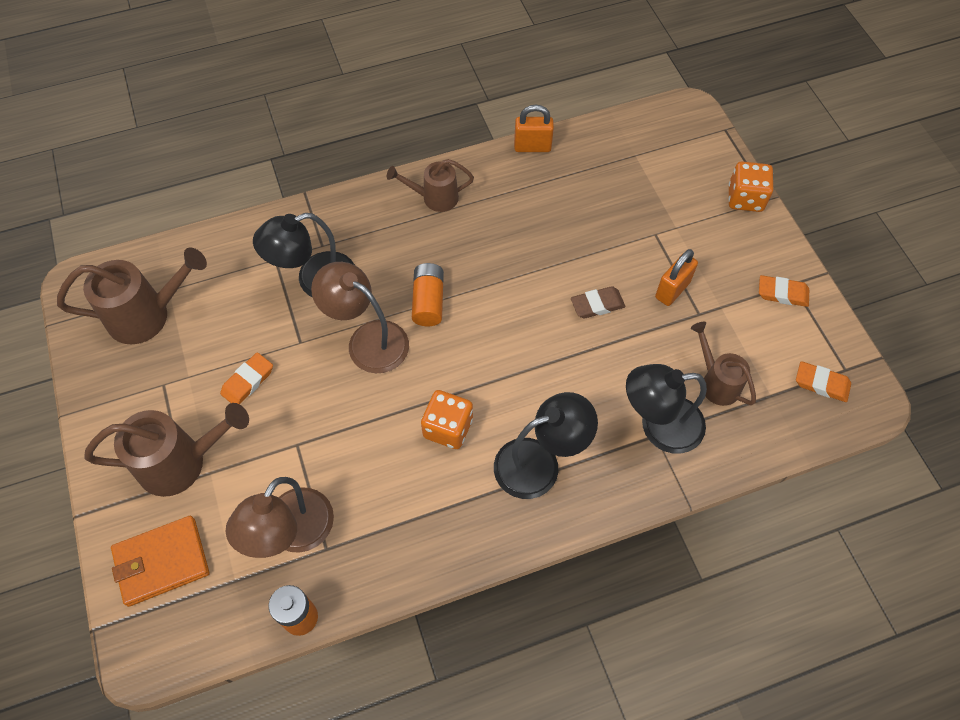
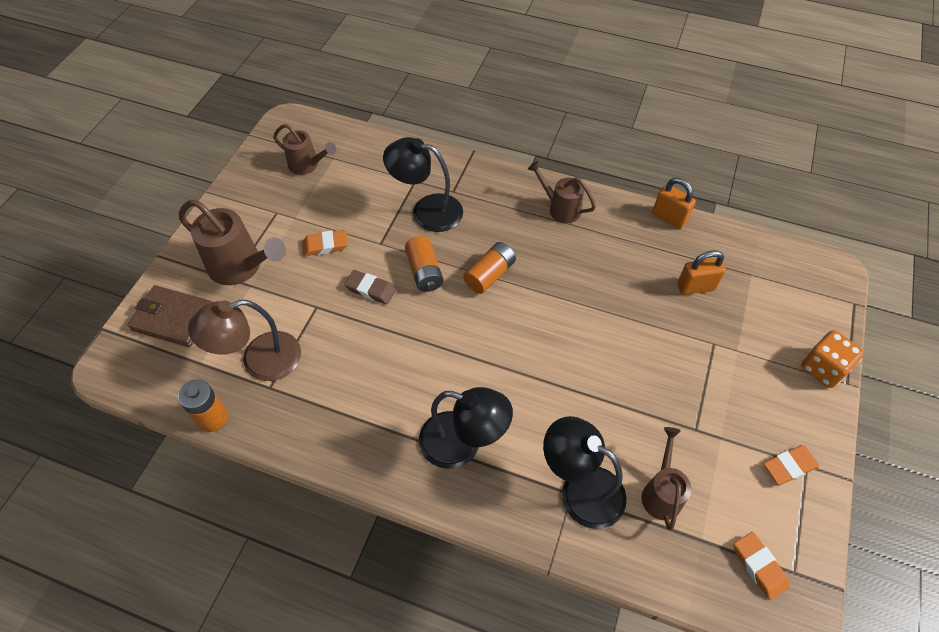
camera: 40 degrees right, 5 degrees down
brown watering can [57,247,207,344] -> brown watering can [273,124,336,175], size x0.62
orange wallet [111,516,209,607] -> brown wallet [128,285,212,347]
brown lamp [311,262,409,373] -> orange battery [405,236,443,292]
orange dice [421,390,473,449] -> none
brown eraser [571,286,625,318] -> brown eraser moved to [344,270,396,304]
orange padlock [655,249,698,306] -> orange padlock moved to [677,250,726,295]
orange eraser [759,275,809,307] -> orange eraser turned 75 degrees counterclockwise [764,445,819,485]

